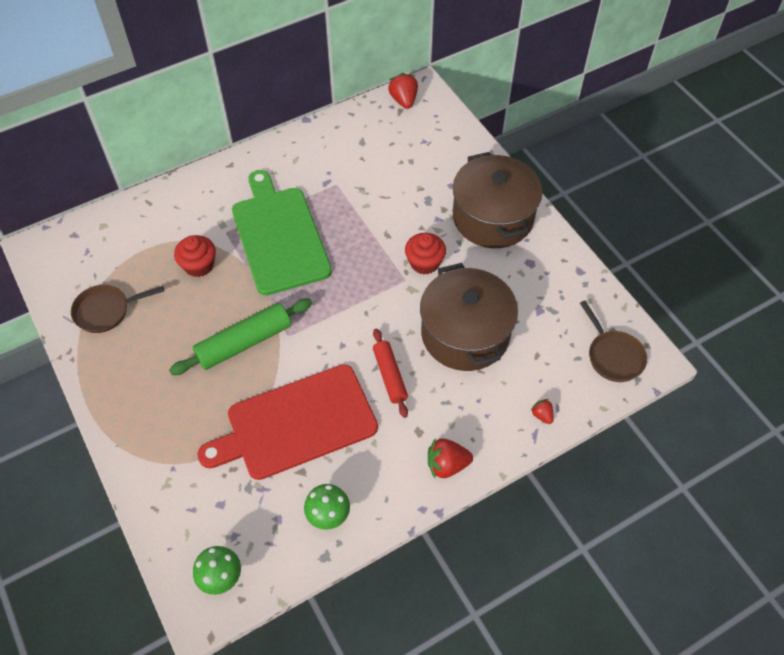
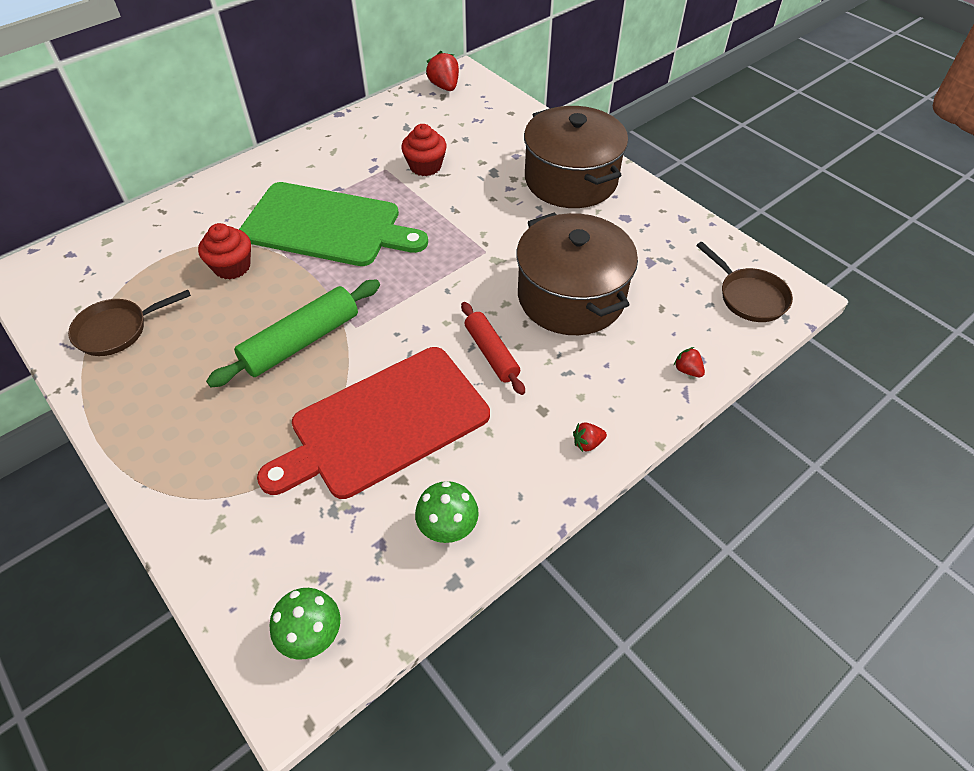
camera: 10 degrees left, 5 degrees down
green cutting board [232,170,332,295] -> green cutting board turned 135 degrees clockwise [239,182,428,266]
red cupcake [405,233,446,274] -> red cupcake moved to [401,124,447,176]
red strawberry [428,438,473,478] -> red strawberry [573,422,607,452], size x0.57

